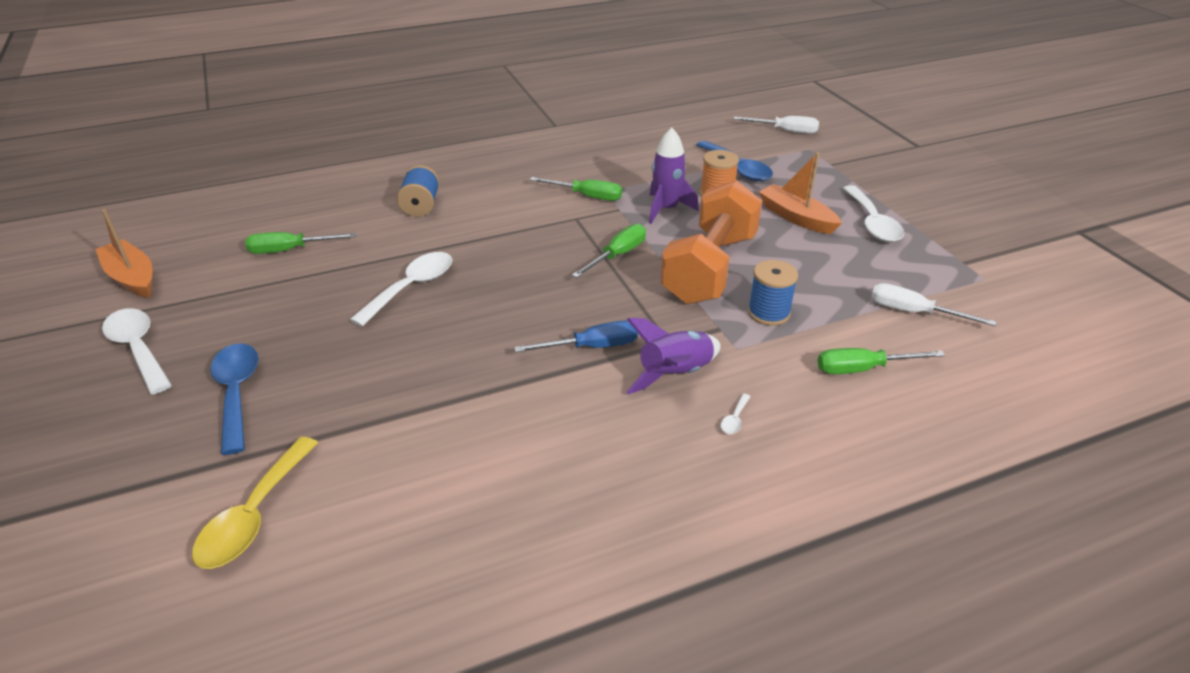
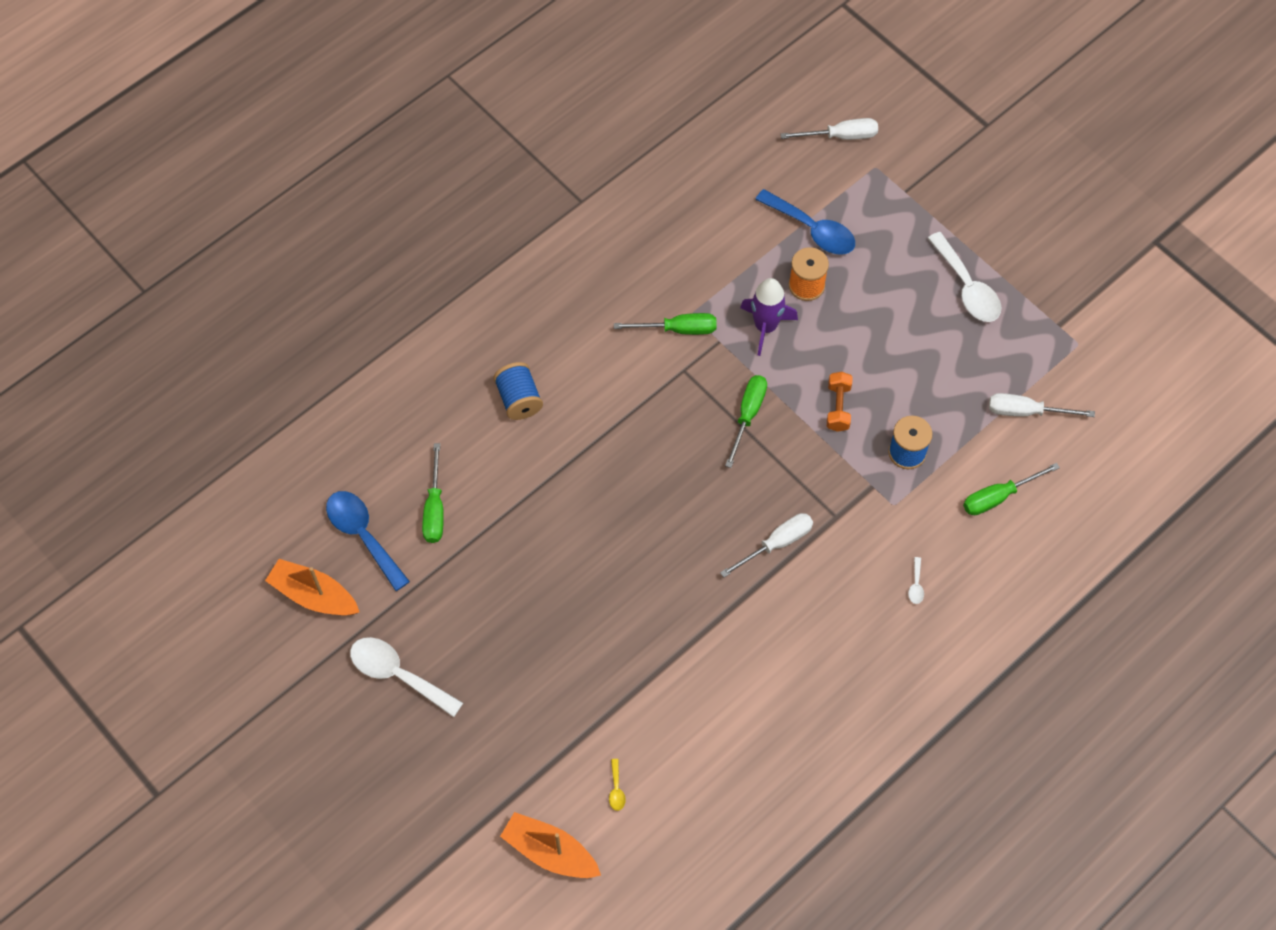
camera: 20 degrees left, 25 degrees up
yellow spoon [192,437,318,569] -> yellow spoon [609,759,626,811], size x0.41
blue spoon [210,343,258,455] -> blue spoon moved to [326,491,410,591]
green screwdriver [245,232,357,254] -> green screwdriver turned 60 degrees counterclockwise [422,443,444,543]
white spoon [350,252,453,327] -> none
blue screwdriver [514,321,638,353] -> white screwdriver [720,513,813,578]
purple rocket [627,318,720,394] -> none
orange dumbbell [660,180,762,304] -> orange dumbbell [827,372,853,432], size x0.41
orange boat [759,152,842,234] -> orange boat moved to [500,812,601,878]

